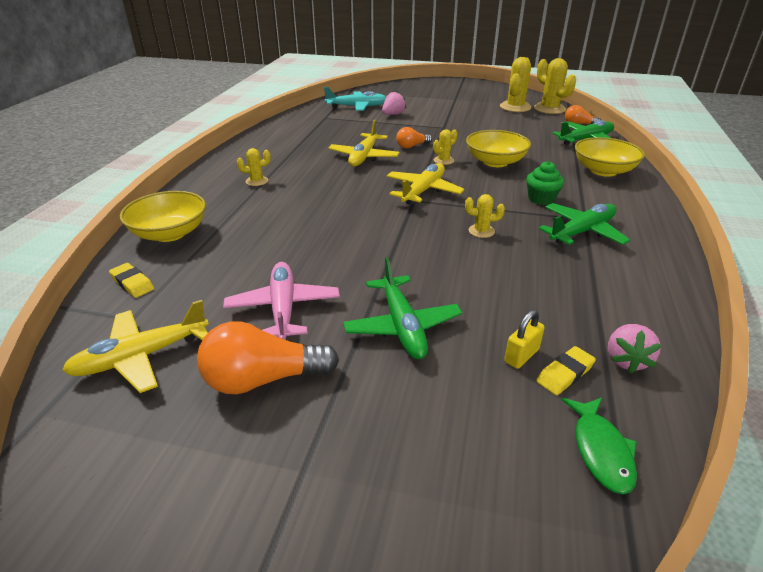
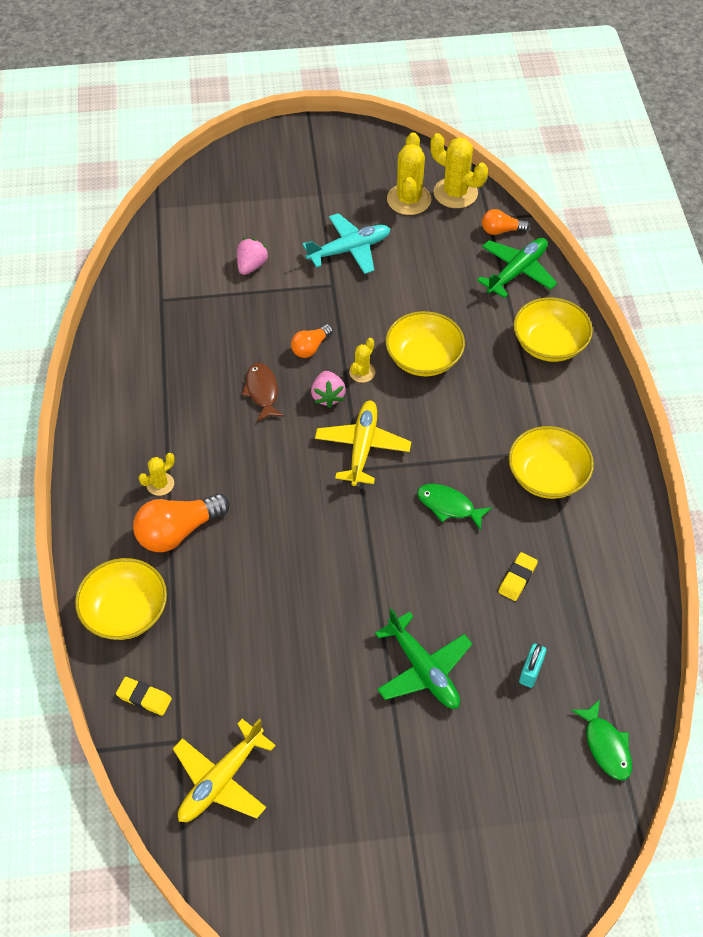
camera: 20 degrees left, 20 degrees up
orange light bulb [197,321,339,394] -> orange light bulb moved to [133,494,229,552]
pink plane [223,262,340,340] -> none
turquoise plane [324,87,386,111] -> turquoise plane moved to [303,213,390,274]
yellow plane [328,120,400,166] -> brown fish [242,363,284,422]
yellow cactus [465,194,505,238] -> green fish [417,484,492,530]
yellow padlock [504,310,545,369] -> turquoise padlock [519,643,546,688]
green cupcake [526,161,564,205] -> none
yellow eraser [536,346,596,395] -> yellow eraser moved to [498,552,538,601]
green plane [538,203,630,245] -> yellow bowl [508,426,594,499]
pink strawberry [608,324,662,373] -> pink strawberry moved to [311,371,346,408]

